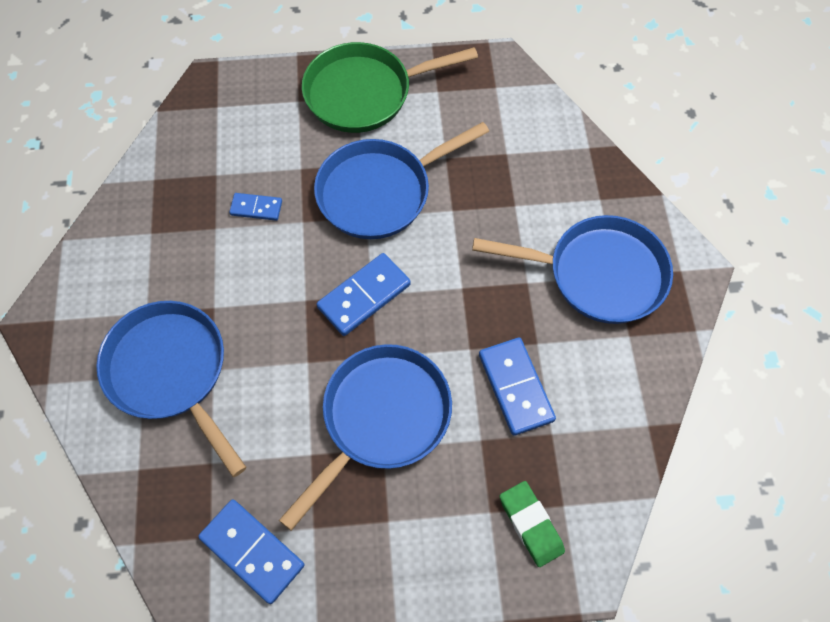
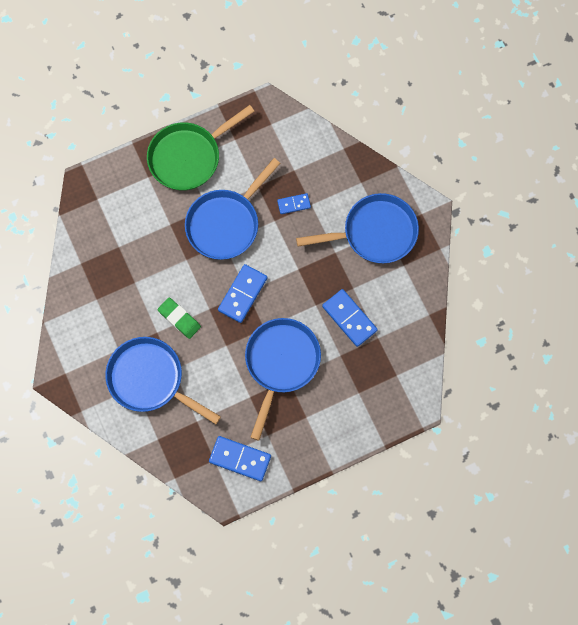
camera: 20 degrees left, 10 degrees up
blue domino [229,193,282,221] -> blue domino moved to [277,193,311,214]
green eraser [500,481,565,567] -> green eraser moved to [158,298,201,339]

